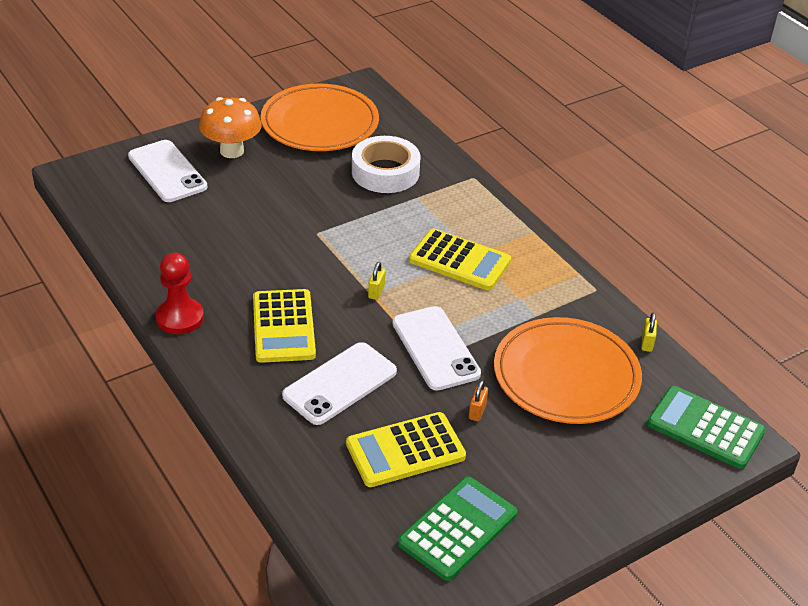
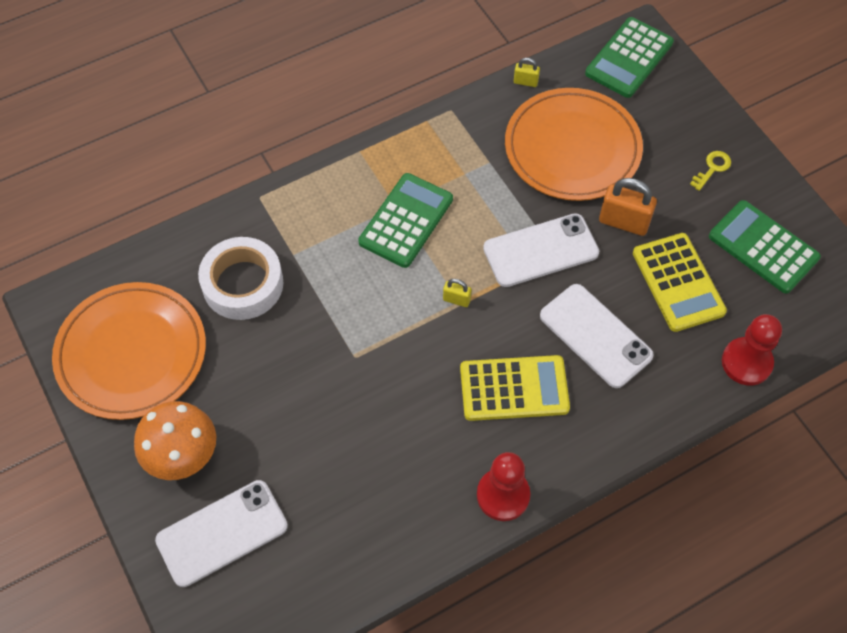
camera: 85 degrees left, 20 degrees up
yellow calculator [409,229,511,290] -> green calculator [358,173,453,268]
orange padlock [469,380,488,421] -> orange padlock [599,178,657,236], size x1.90
none -> yellow key [690,151,731,191]
none -> red pawn [722,314,782,385]

